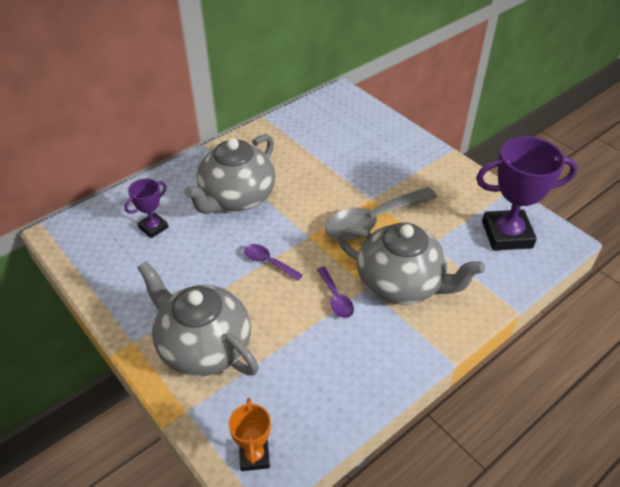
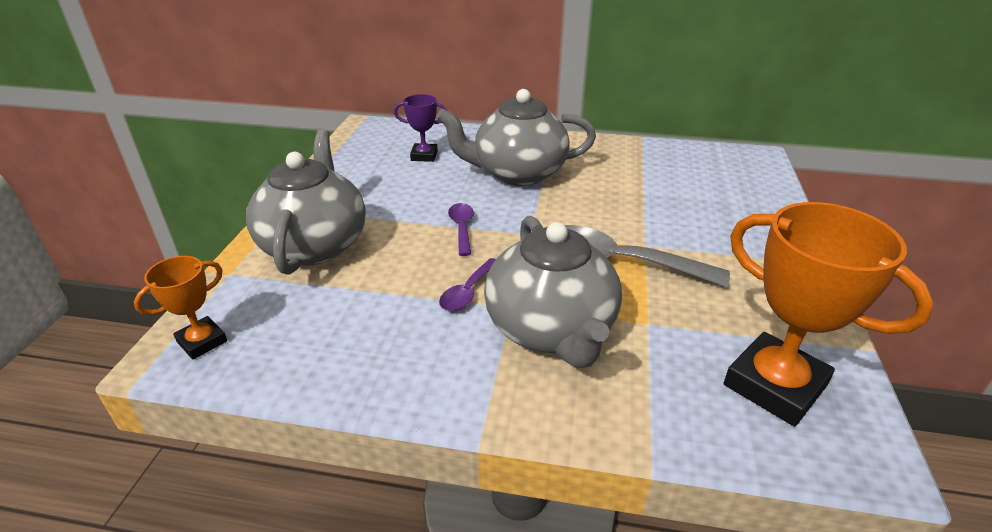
camera: 50 degrees right, 10 degrees down
purple trophy [476,136,577,251] -> orange trophy [724,202,934,426]

